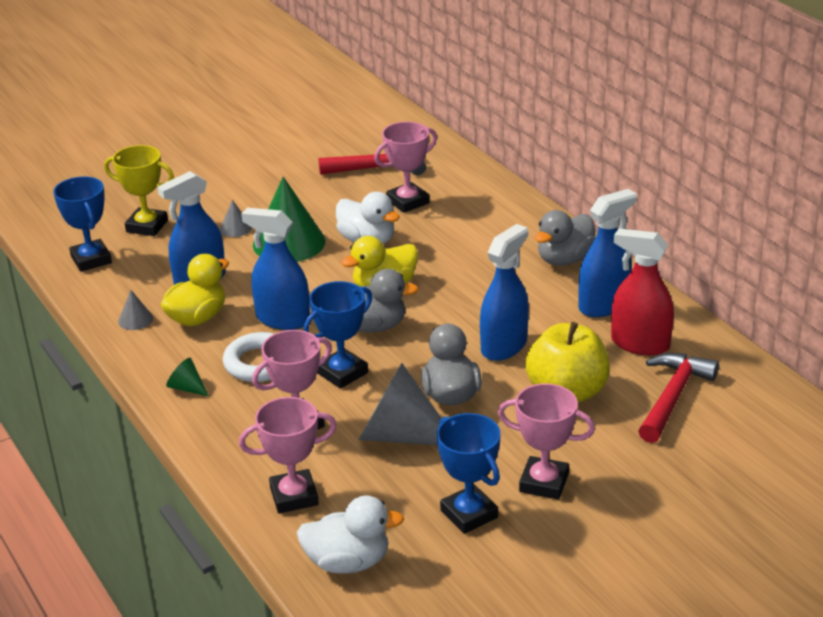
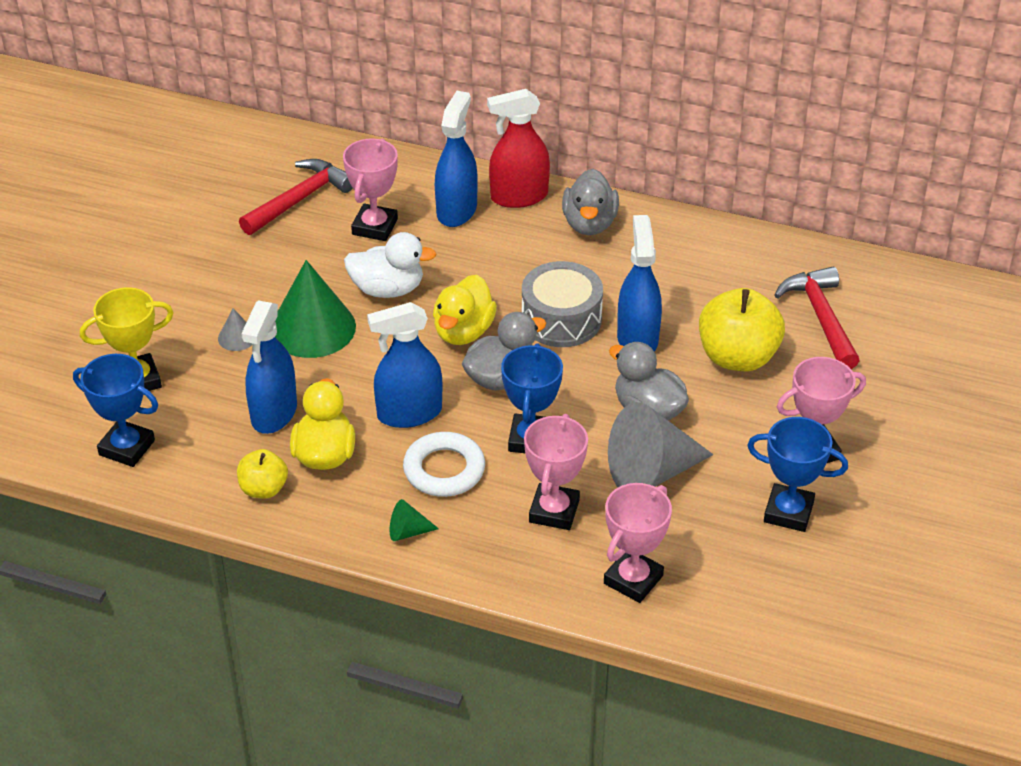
camera: 40 degrees left, 10 degrees up
grey cone [118,290,153,330] -> yellow apple [237,449,288,499]
white duck [296,495,404,574] -> none
blue spray bottle [578,189,637,317] -> blue spray bottle moved to [435,91,478,227]
red spray bottle [611,228,674,355] -> red spray bottle moved to [487,89,550,208]
none -> grey drum [522,261,603,347]

